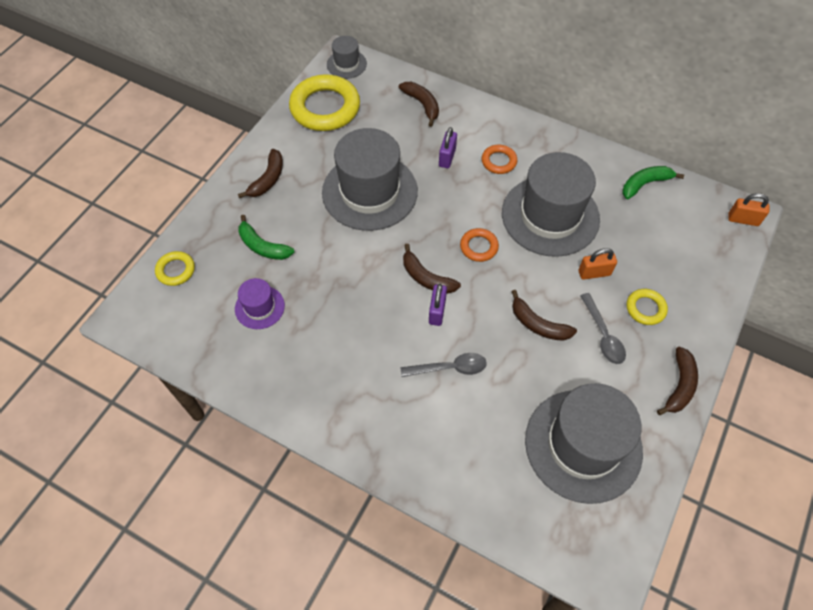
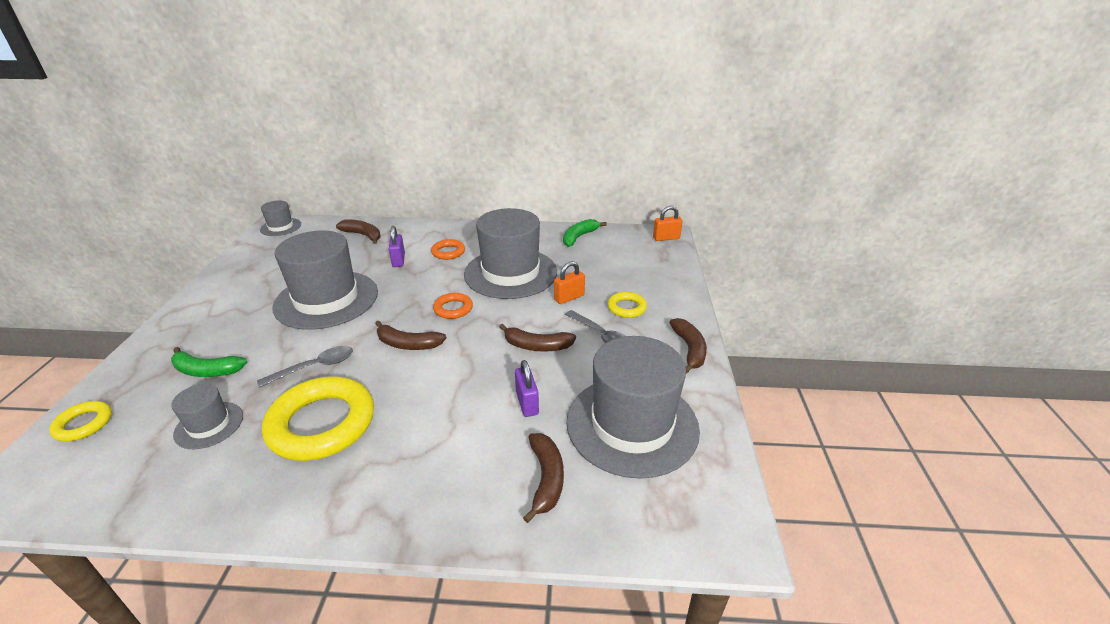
camera: 25 degrees left, 25 degrees down
purple hat [235,278,285,329] -> grey hat [171,384,243,449]
brown banana [238,149,283,198] -> brown banana moved to [523,433,564,523]
yellow ring [289,74,360,131] -> yellow ring moved to [262,376,374,461]
grey spoon [401,353,487,377] -> grey spoon moved to [257,346,353,388]
purple padlock [429,284,447,326] -> purple padlock moved to [515,360,539,417]

